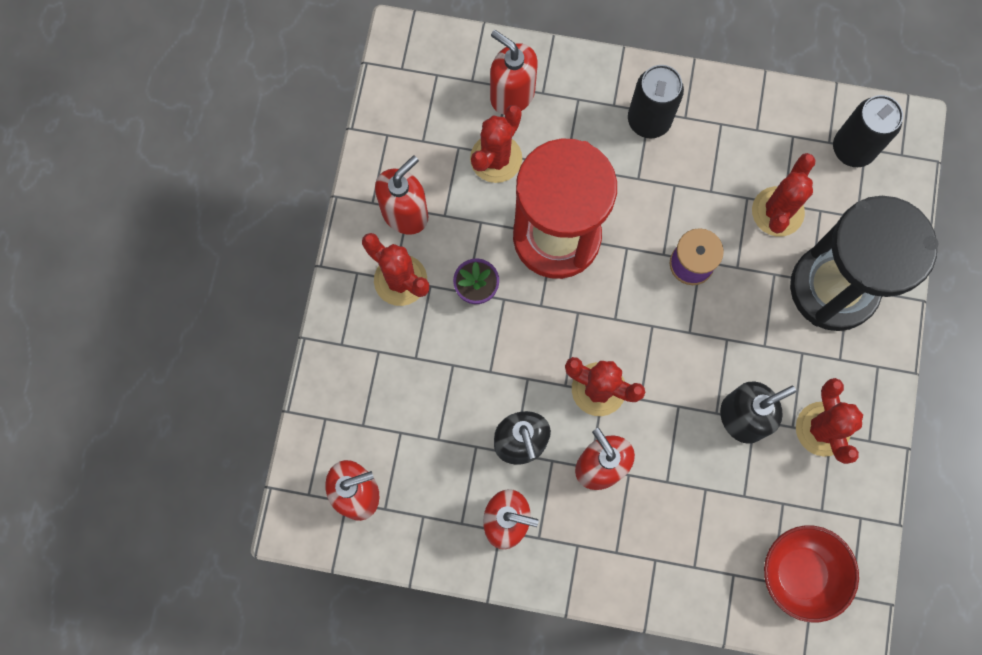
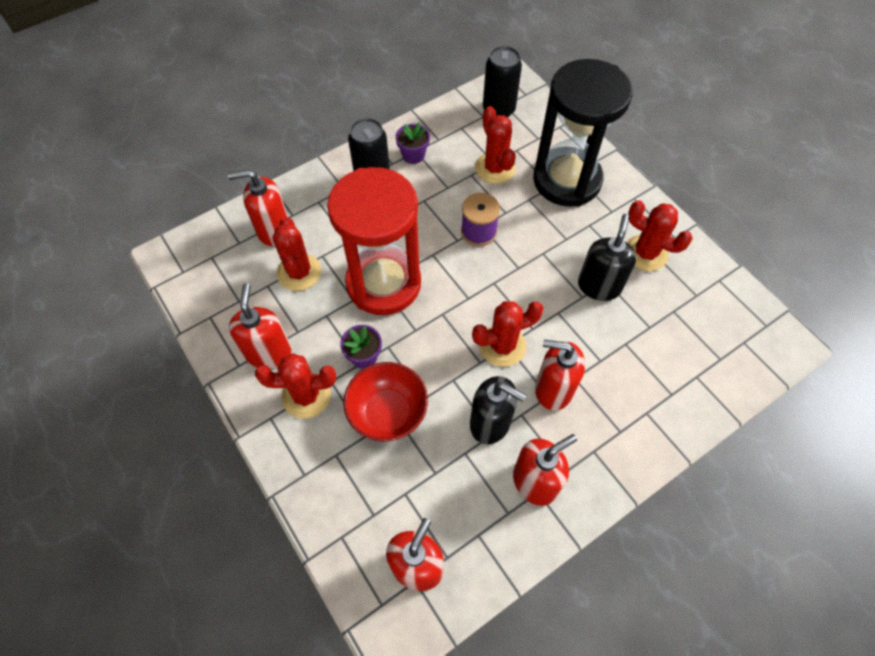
camera: 45 degrees left, 15 degrees down
red bowl [764,525,859,623] -> red bowl moved to [343,362,428,442]
none -> purple flower pot [395,123,430,164]

